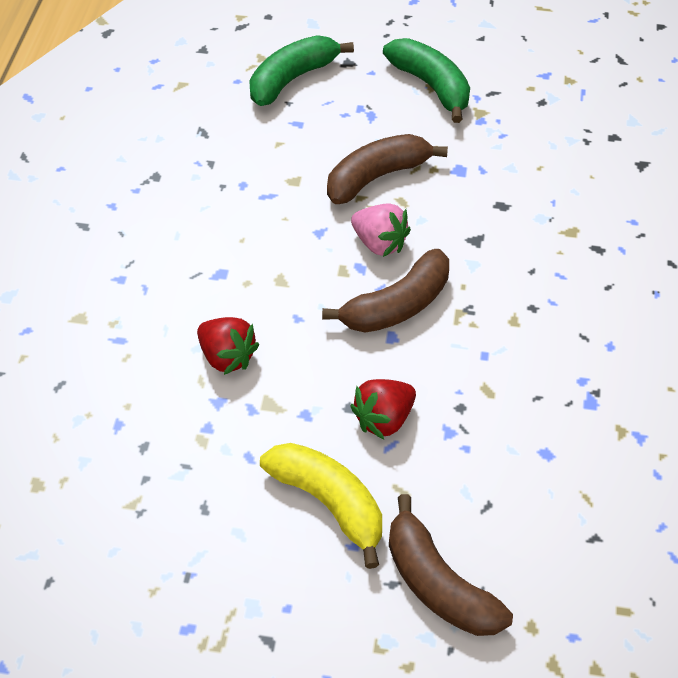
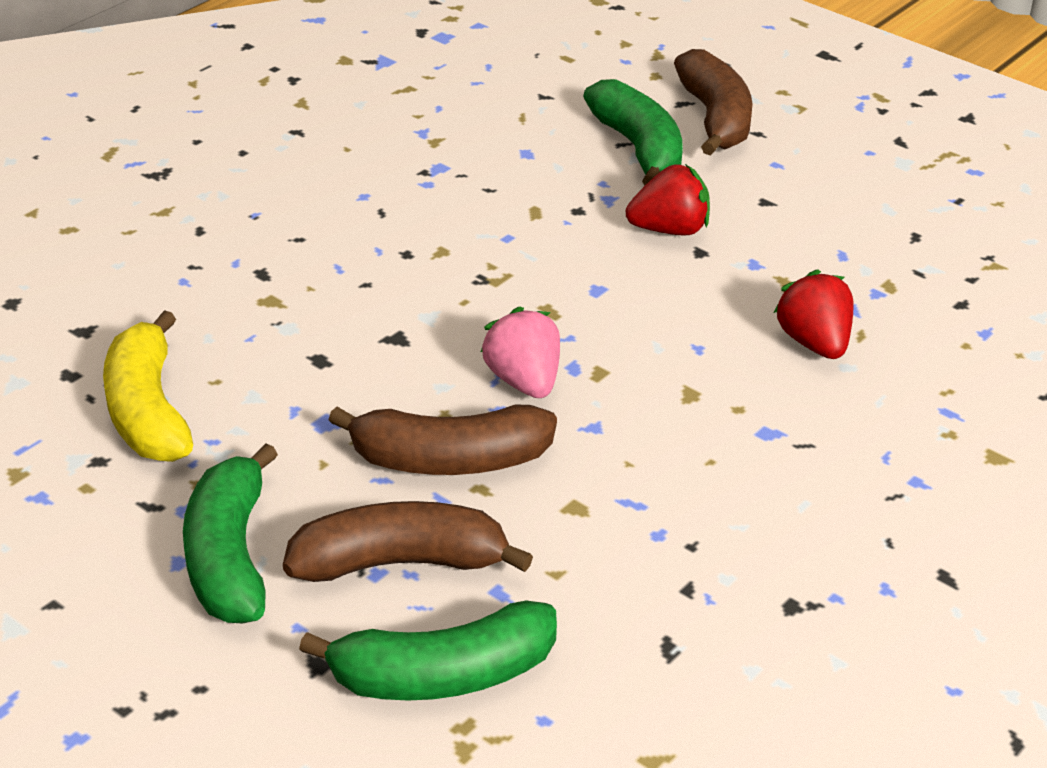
camera: 150 degrees left, 15 degrees down
yellow banana [260,443,382,569] -> yellow banana moved to [103,310,193,462]
brown banana [322,249,449,333] -> brown banana moved to [283,501,533,582]
none -> green banana [583,79,683,186]

